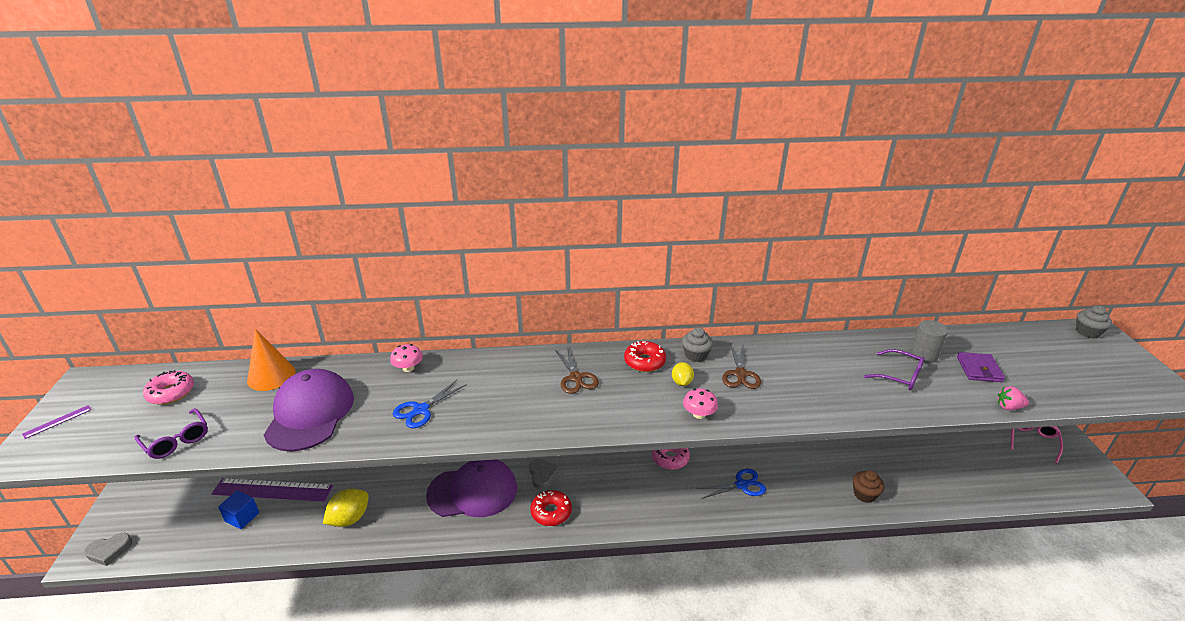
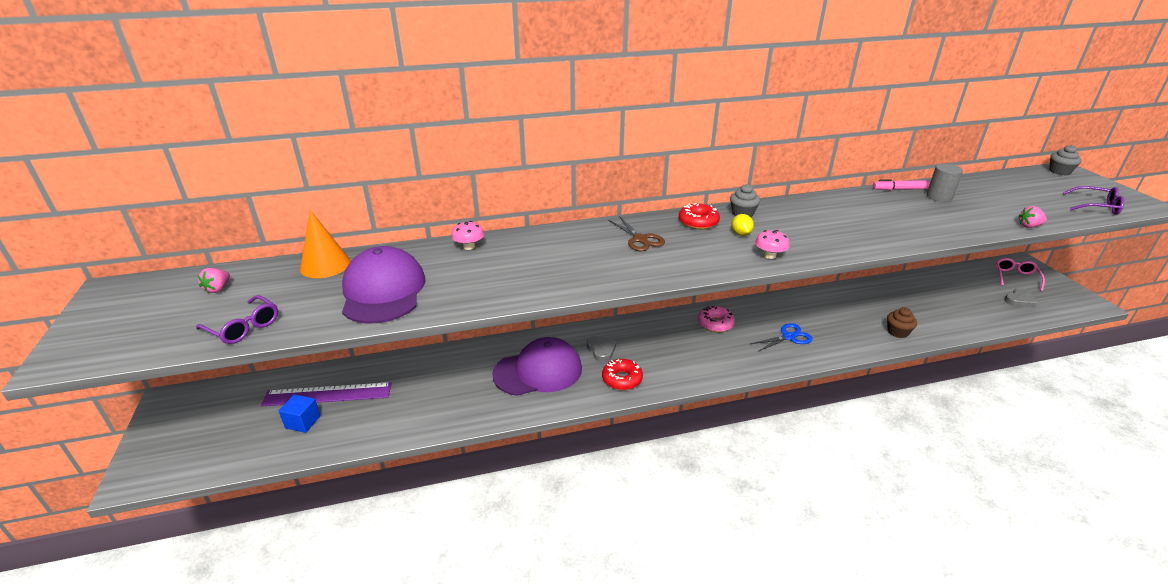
camera: 10 degrees left, 0 degrees up
purple ruler [22,405,92,439] -> none
grey heart [84,533,132,566] -> grey heart moved to [1004,288,1037,308]
pink donut [143,370,194,405] -> pink strawberry [198,268,230,293]
yellow lemon [323,488,369,527] -> none
blue scissors [393,380,467,428] -> none
brown scissors [722,343,761,389] -> none
purple glasses [864,349,925,390] -> purple glasses moved to [1063,186,1125,215]
purple wallet [957,352,1005,382] -> none
none -> pink marker [873,179,930,190]

